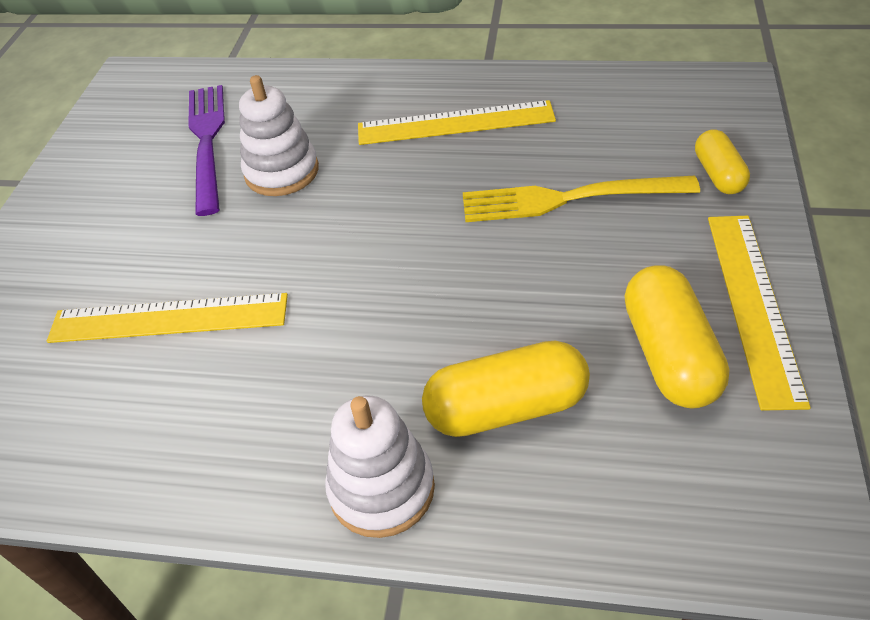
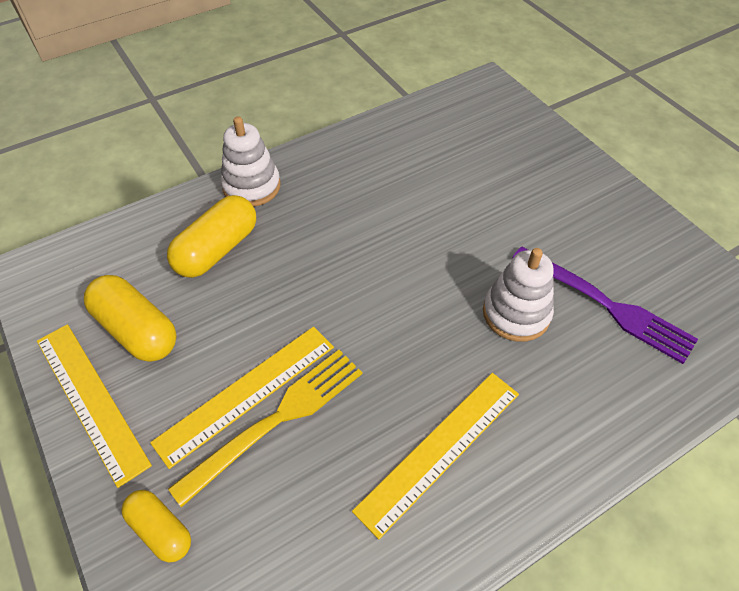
camera: 135 degrees right, 5 degrees up
yellow ruler [47,293,288,343] -> yellow ruler moved to [150,326,334,469]

